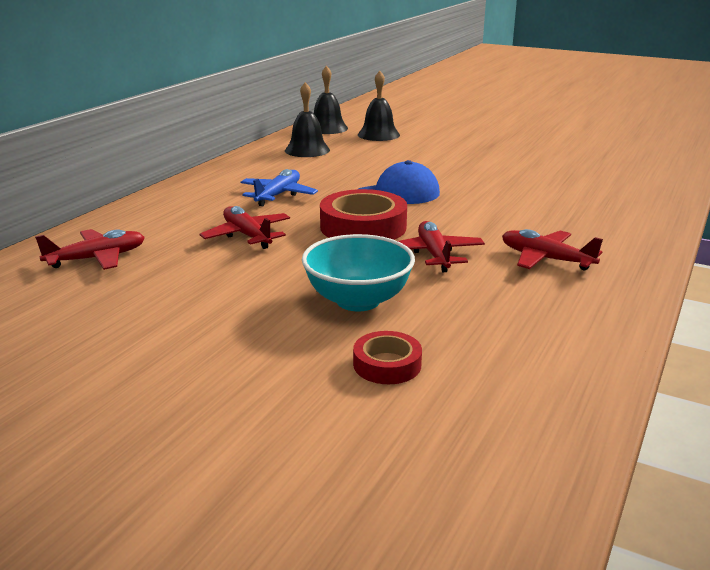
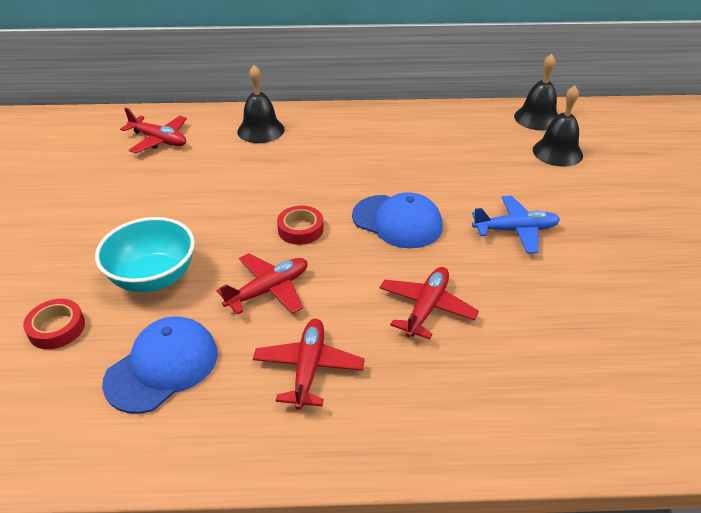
camera: 60 degrees right, 15 degrees up
red plane [200,206,290,249] -> red plane moved to [380,267,479,339]
blue plane [241,169,318,206] -> blue plane moved to [472,196,560,254]
black bell [285,82,330,157] -> black bell moved to [237,65,285,143]
red tape [320,189,407,240] -> red tape [277,206,324,245], size x0.55
none -> blue cap [102,316,218,414]

